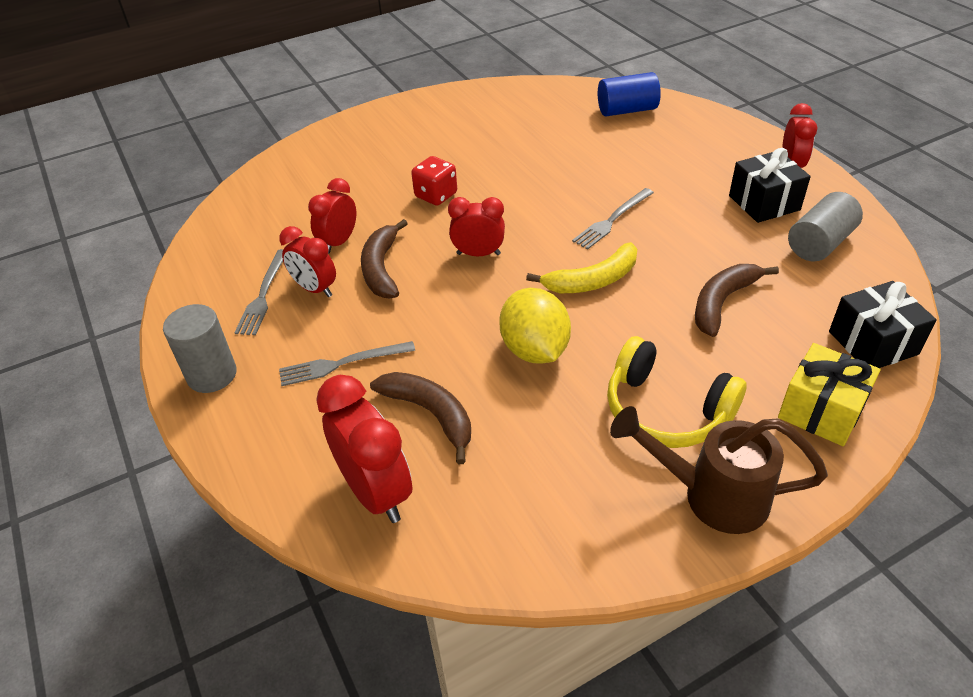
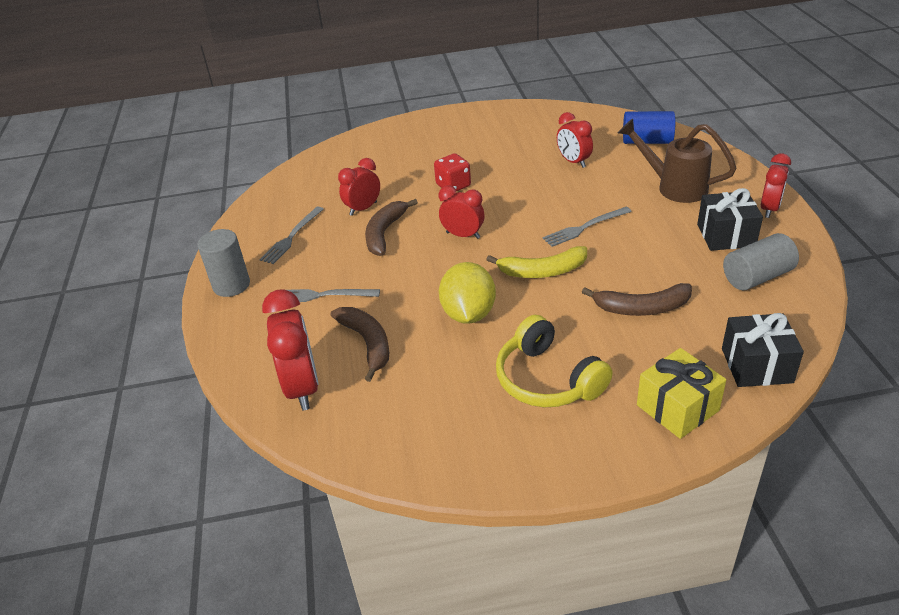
camera: 20 degrees right, 5 degrees down
red clock [279,226,336,297] -> red clock moved to [557,112,593,168]
brown watering can [610,406,828,534] -> brown watering can moved to [618,119,736,203]
brown banana [695,264,779,337] -> brown banana turned 150 degrees counterclockwise [582,283,692,316]

